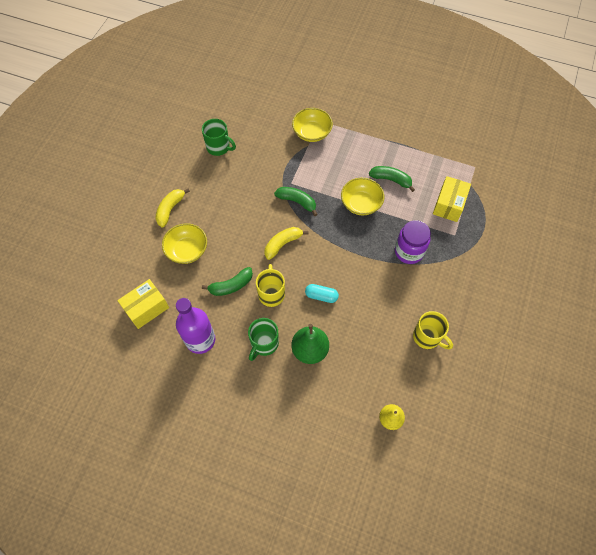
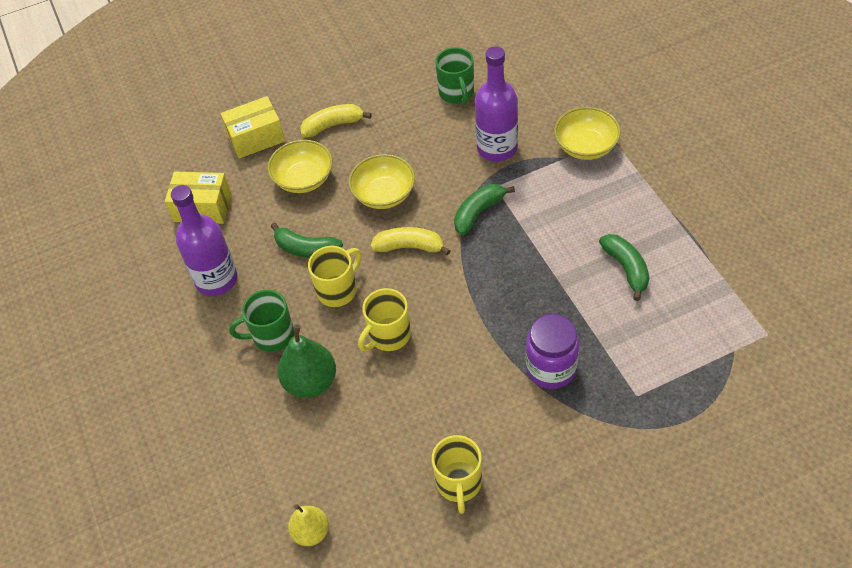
camera: 50 degrees right, 10 degrees down
green banana [274,187,318,216] -> green banana turned 120 degrees counterclockwise [454,184,515,235]
turquoise capsule [305,284,339,303] -> yellow mug [358,288,411,351]
yellow bowl [341,178,384,215] -> yellow bowl moved to [348,154,415,209]
yellow box [433,176,471,222] -> yellow box moved to [221,96,285,159]
none -> purple bottle [475,46,518,162]

